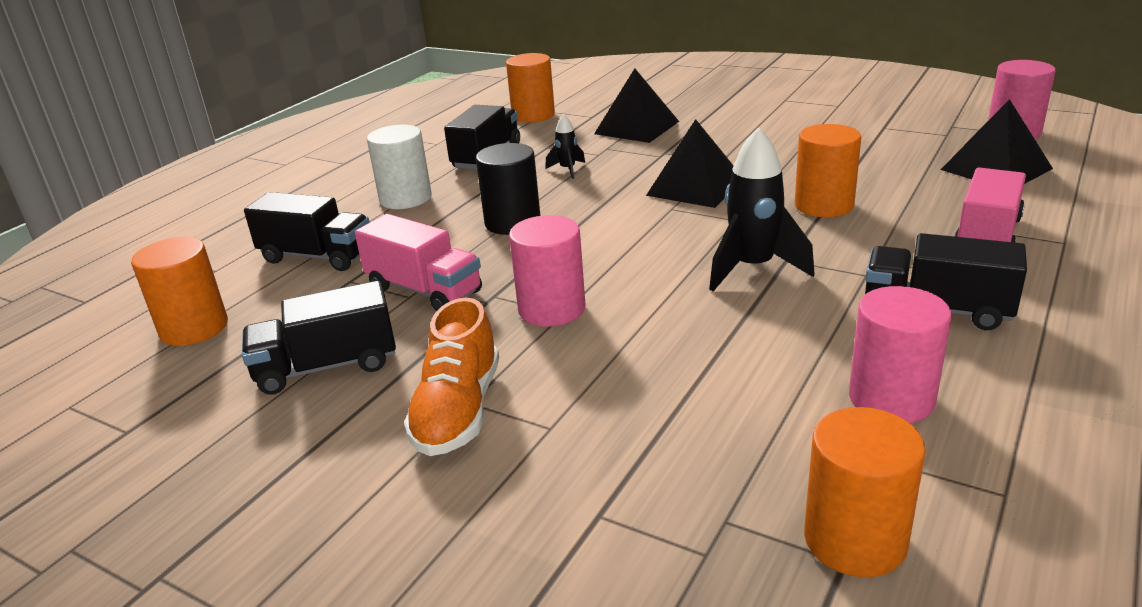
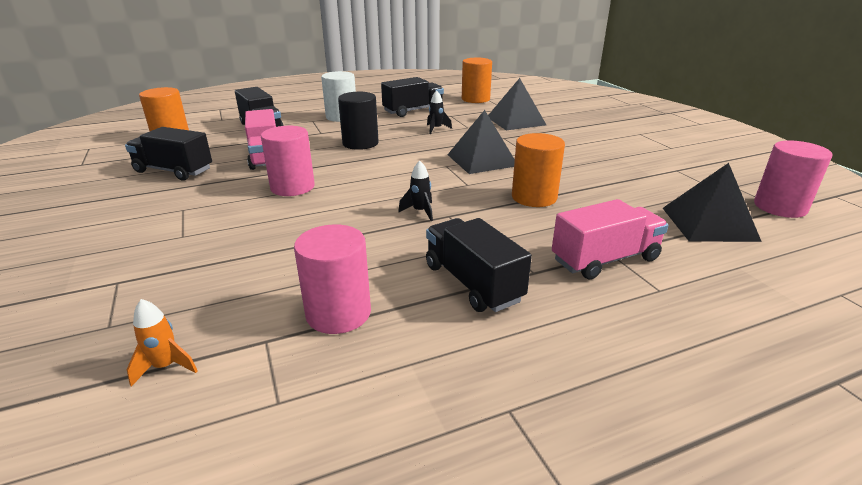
camera: 35 degrees right, 0 degrees up
orange shoe [404,298,499,456] -> none
black rocket [709,127,815,291] -> black rocket [398,161,433,221], size x0.50
orange cylinder [804,407,926,577] -> orange rocket [127,299,198,387]

